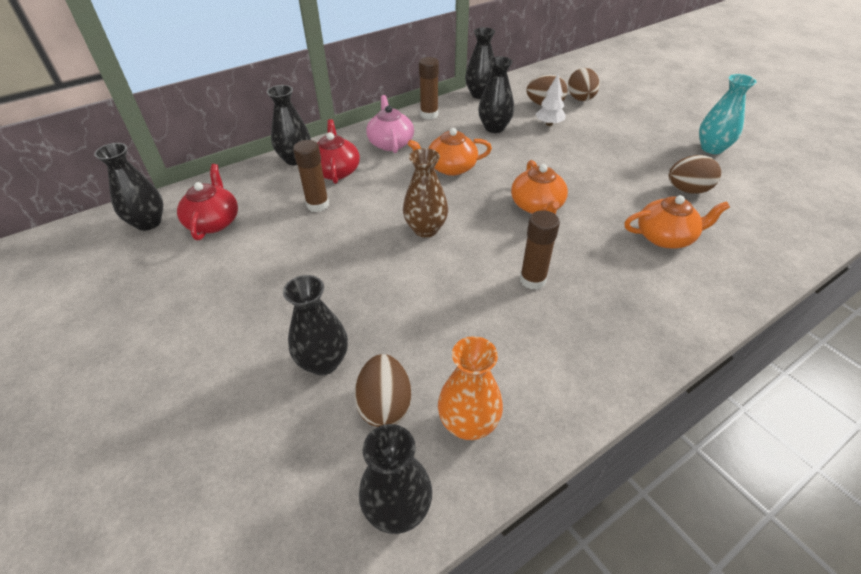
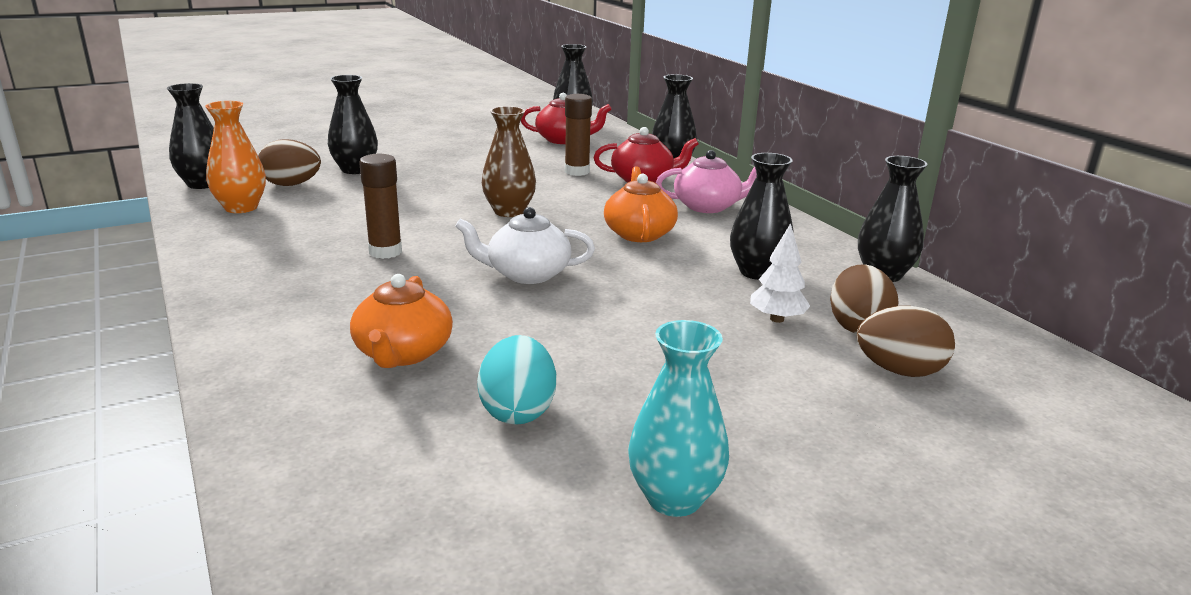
camera: 95 degrees right, 20 degrees down
brown glue stick [419,57,439,119] -> none
orange teapot [511,160,568,214] -> white teapot [455,207,595,284]
brown egg [669,155,721,194] -> turquoise egg [477,335,556,425]

